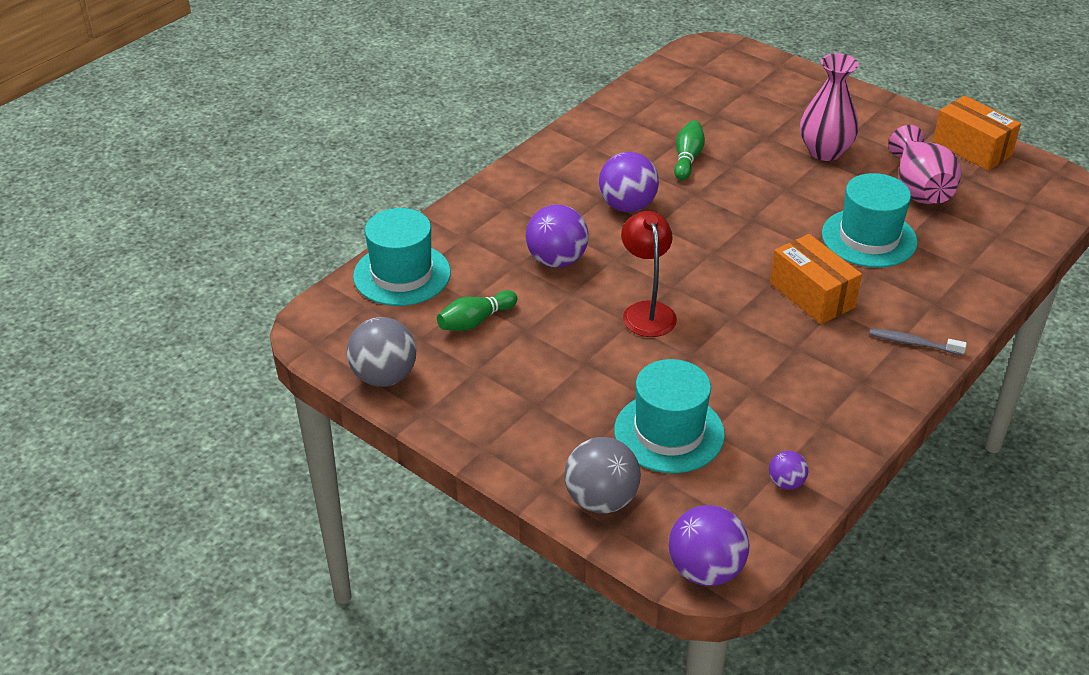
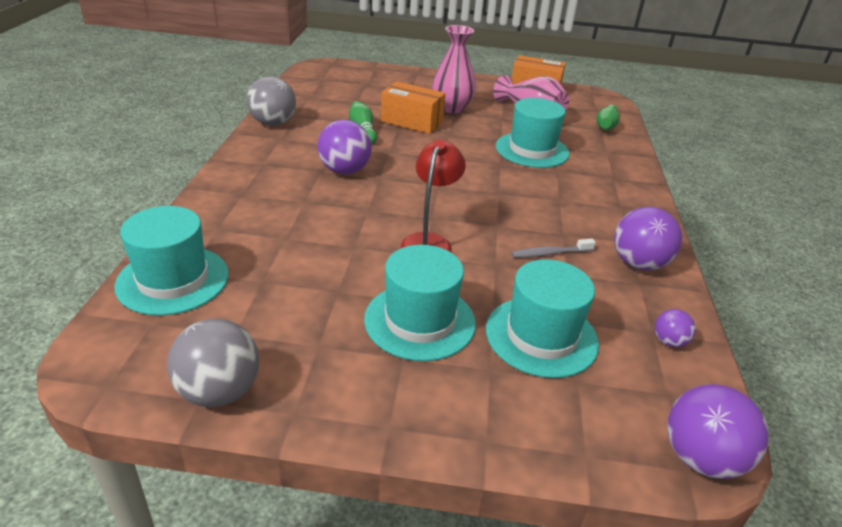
camera: 35 degrees left, 5 degrees down
green bowling pin [437,290,518,331] -> green bowling pin moved to [596,105,620,130]
purple ball [526,204,588,268] -> purple ball moved to [614,207,682,270]
grey ball [564,437,641,514] -> grey ball moved to [247,76,296,126]
red lamp [621,211,677,337] -> red lamp turned 60 degrees clockwise [401,140,466,252]
orange box [770,234,862,324] -> orange box moved to [381,81,446,134]
grey toothbrush [869,328,967,355] -> grey toothbrush moved to [511,239,596,258]
none -> turquoise hat [364,245,476,361]

